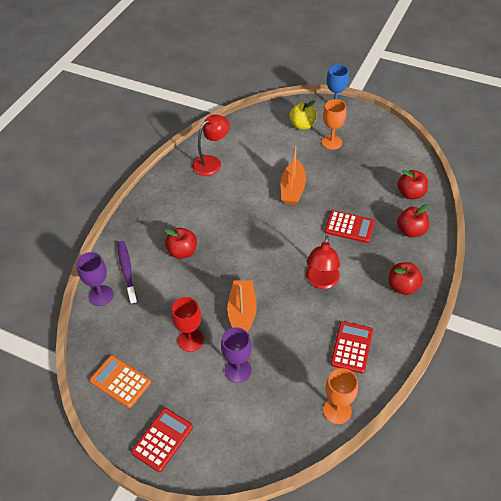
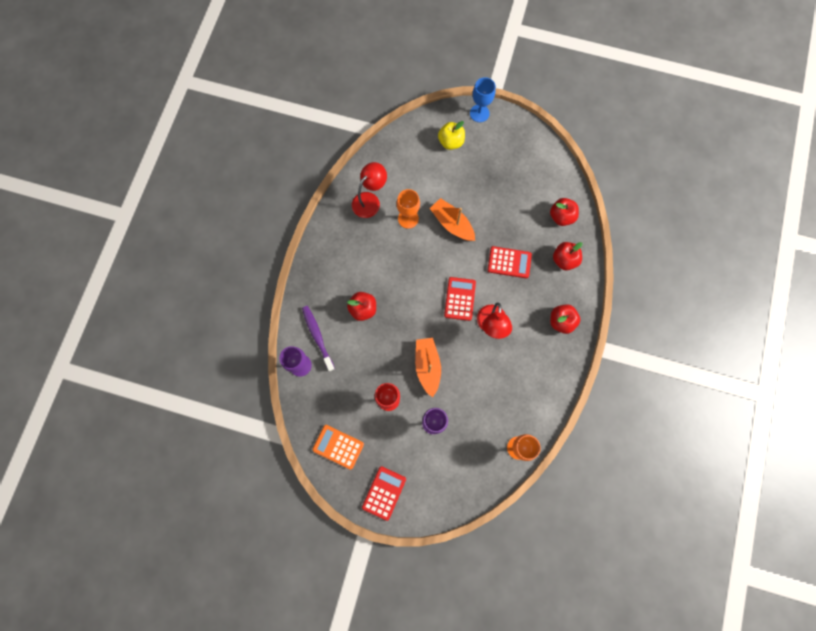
camera: 10 degrees left, 25 degrees up
orange boat [281,146,306,205] -> orange boat turned 135 degrees clockwise [430,198,475,241]
orange goblet [322,99,347,150] -> orange goblet moved to [397,189,420,229]
red calculator [331,321,373,374] -> red calculator moved to [444,277,476,321]

